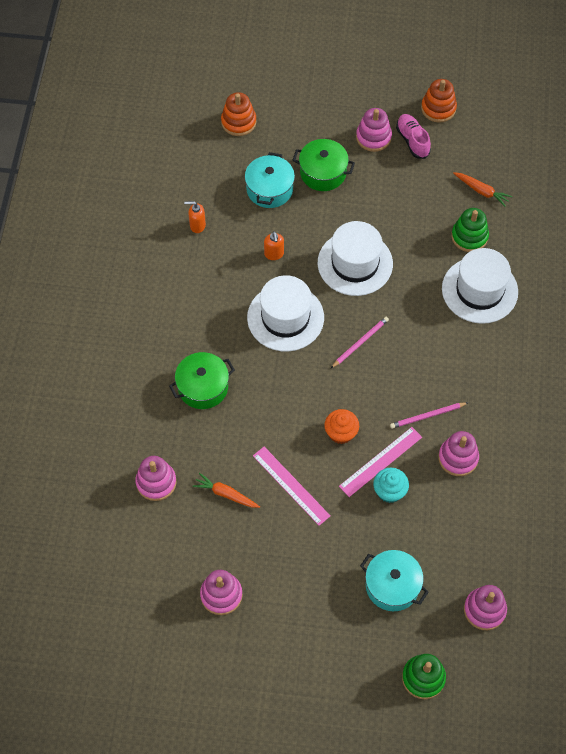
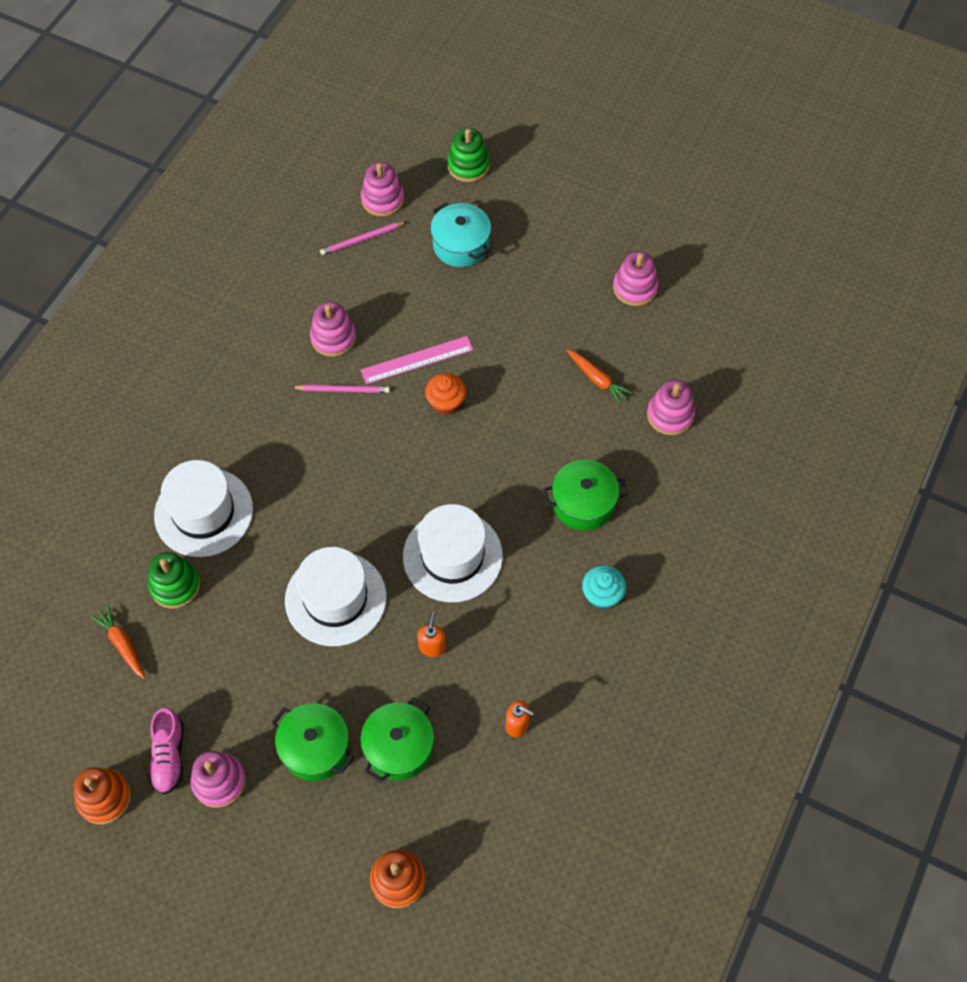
camera: 160 degrees left, 0 degrees up
turquoise pot [245,152,295,208] -> green pot [360,697,434,783]
pink ruler [253,447,330,526] -> none
pink pencil [331,317,389,368] -> pink pencil moved to [320,222,406,255]
turquoise cupcake [373,468,409,503] -> turquoise cupcake moved to [582,565,626,609]

